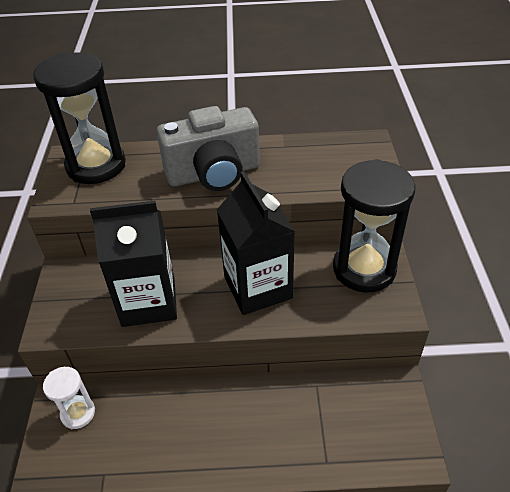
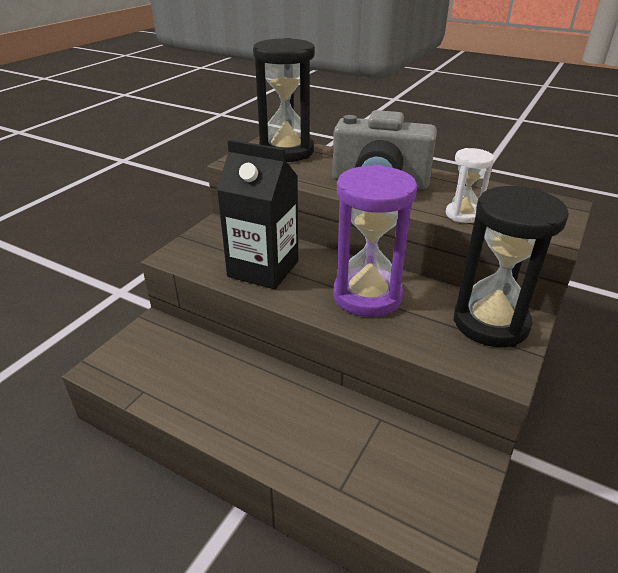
camera: 30 degrees right, 10 degrees down
white hourglass [43,367,95,429] -> white hourglass moved to [446,148,494,223]
black carton [217,171,295,315] -> purple hourglass [333,165,417,317]

